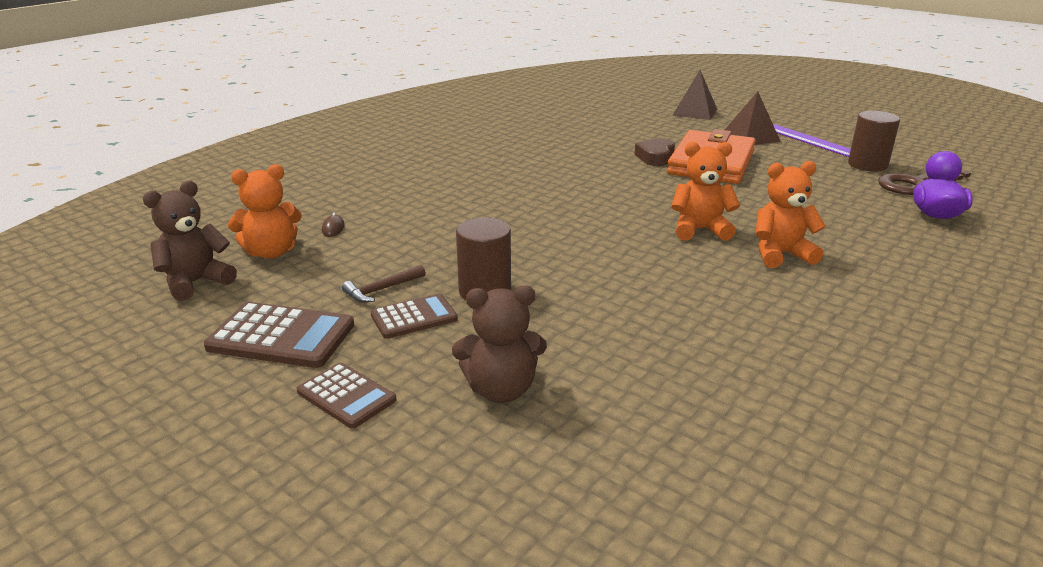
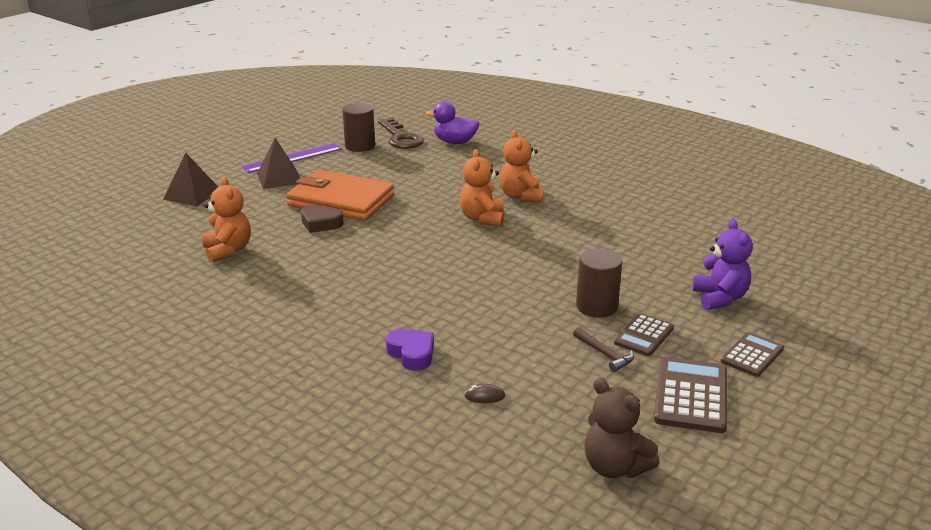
camera: 90 degrees left, 0 degrees up
orange teddy bear [228,164,302,259] -> orange teddy bear moved to [202,177,251,263]
brown calculator [371,294,458,339] -> brown calculator turned 120 degrees counterclockwise [614,314,674,356]
brown teddy bear [452,285,547,403] -> purple teddy bear [693,219,753,310]
none -> purple heart [386,329,434,371]

